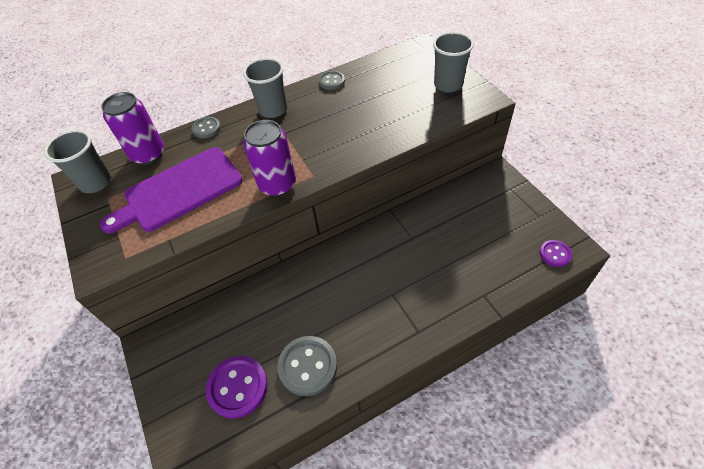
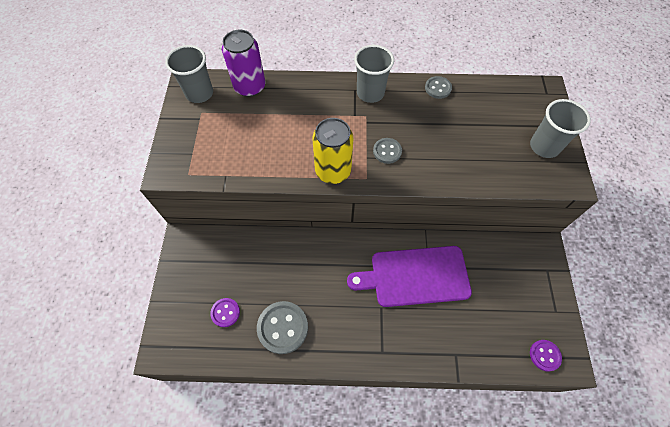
camera: 25 degrees right, 10 degrees up
purple cutting board [100,147,243,233] -> purple cutting board moved to [347,246,472,307]
grey button [192,117,221,138] -> grey button moved to [373,138,402,164]
purple button [206,356,268,419] -> purple button [210,298,240,327], size x0.57
purple can [243,120,296,196] -> yellow can [312,118,353,184]

